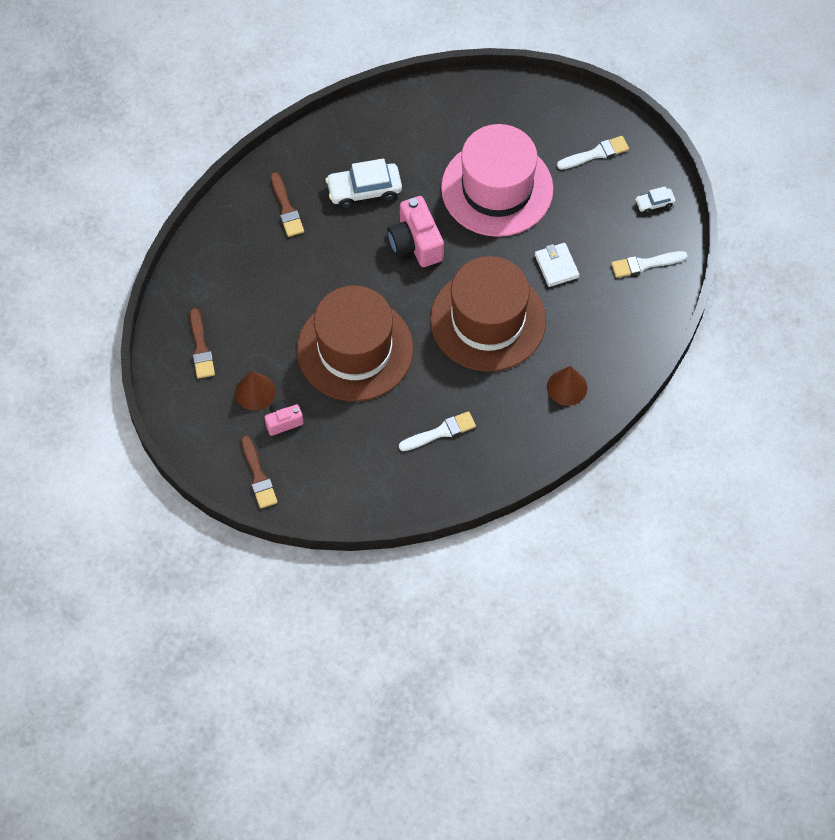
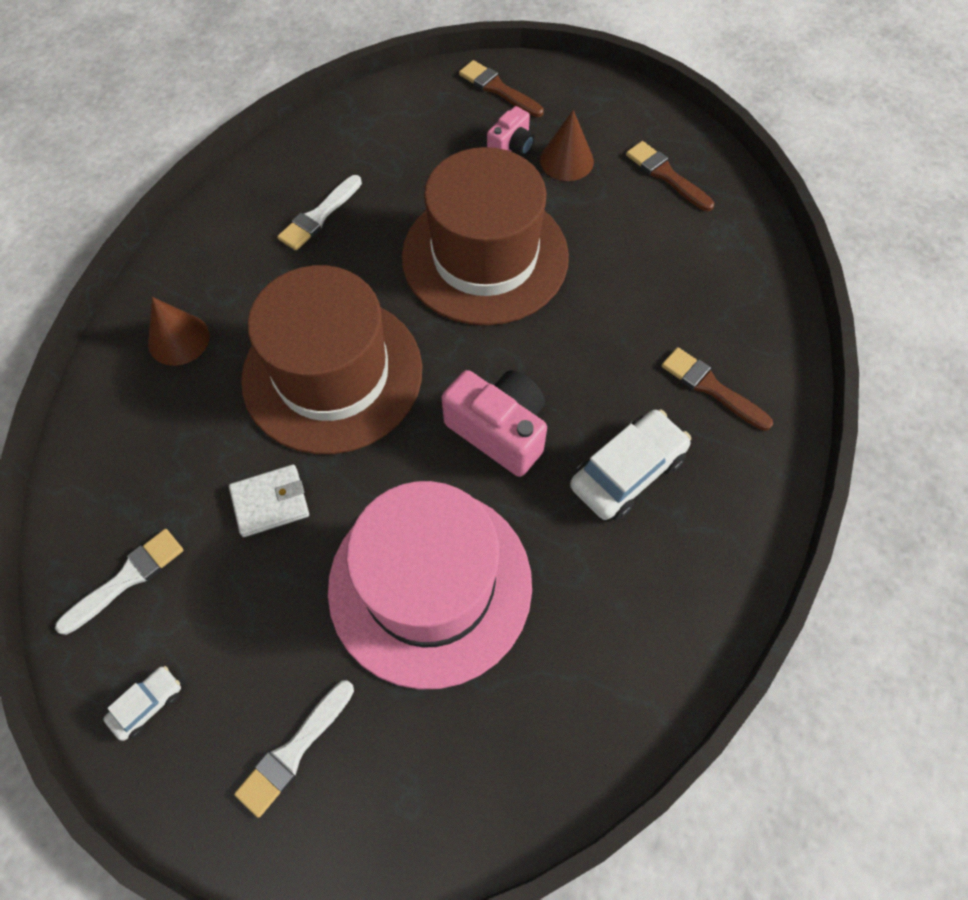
camera: 150 degrees right, 0 degrees up
white wallet [535,243,579,287] -> white wallet turned 60 degrees counterclockwise [229,465,309,537]

